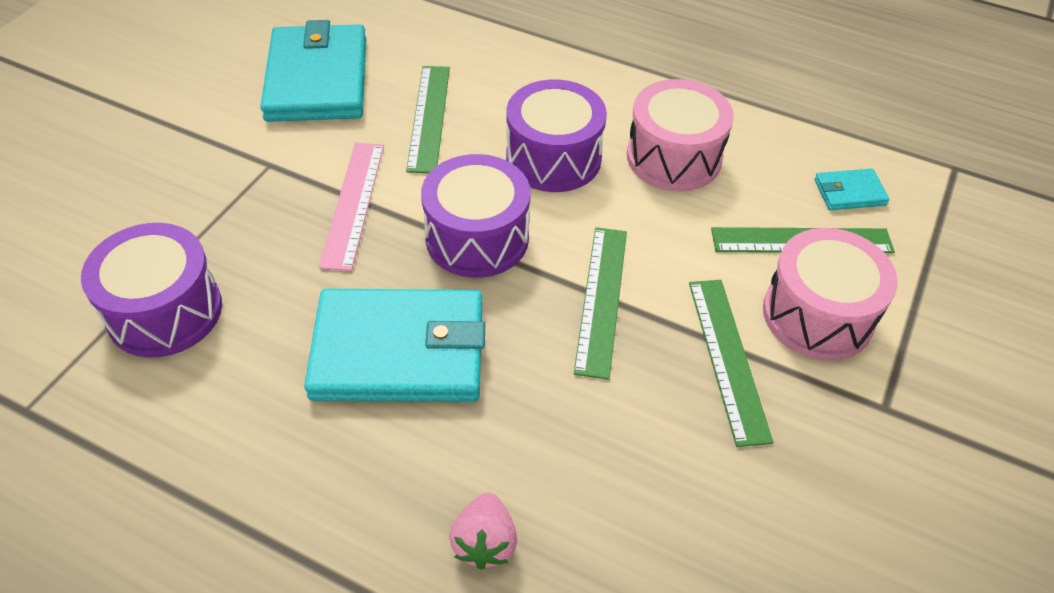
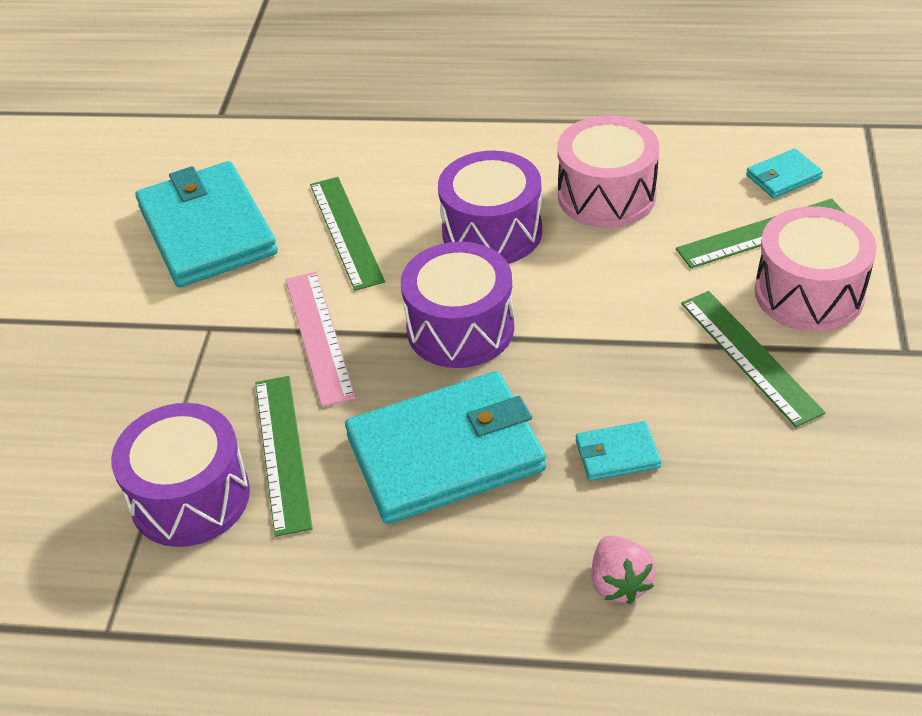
camera: 15 degrees left, 5 degrees down
green ruler [574,227,627,380] -> green ruler moved to [255,376,313,537]
none -> turquoise wallet [576,421,661,481]

